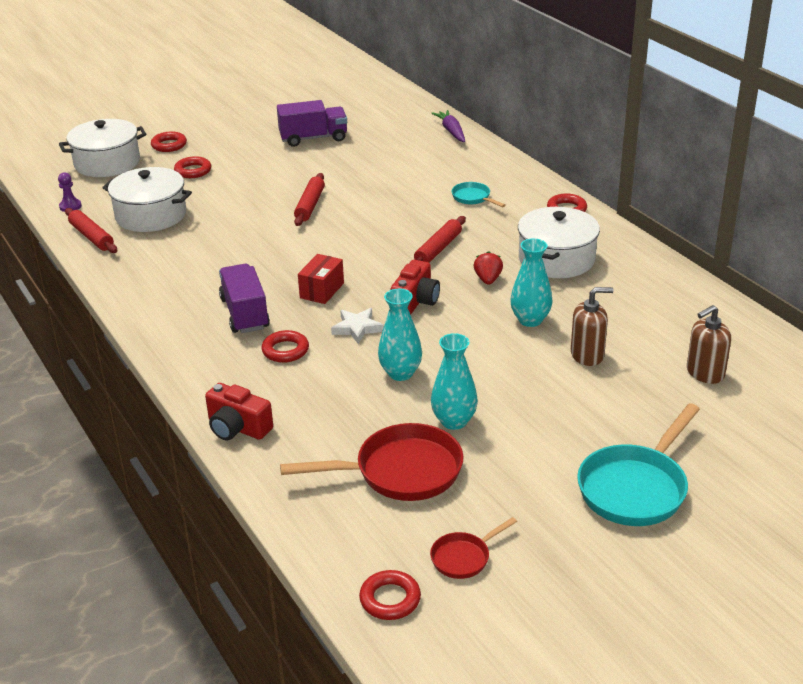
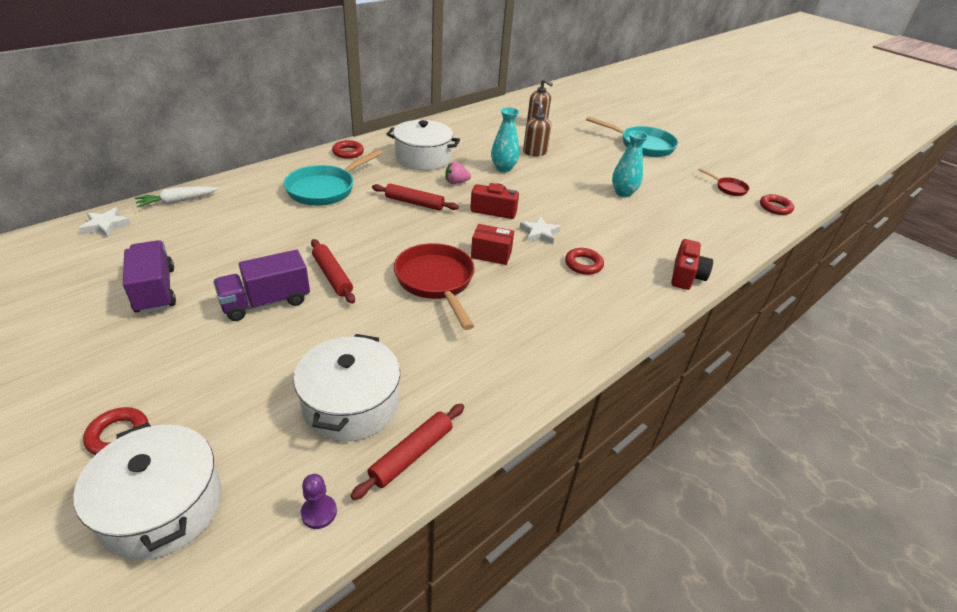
camera: 105 degrees left, 5 degrees up
red ring [174,156,211,178] -> none
purple truck [219,264,270,333] -> purple truck moved to [213,250,310,321]
red pan [280,423,464,501] -> red pan moved to [394,243,475,330]
red rolling pin [294,173,325,226] -> red rolling pin turned 60 degrees clockwise [311,239,355,304]
turquoise vase [378,289,422,381] -> none
purple carrot [432,110,465,142] -> white carrot [135,187,219,208]
turquoise pan [451,182,506,207] -> turquoise pan [284,149,383,206], size x1.96
red strawberry [474,251,503,285] -> pink strawberry [445,162,471,184]
none -> white star [79,207,131,237]

